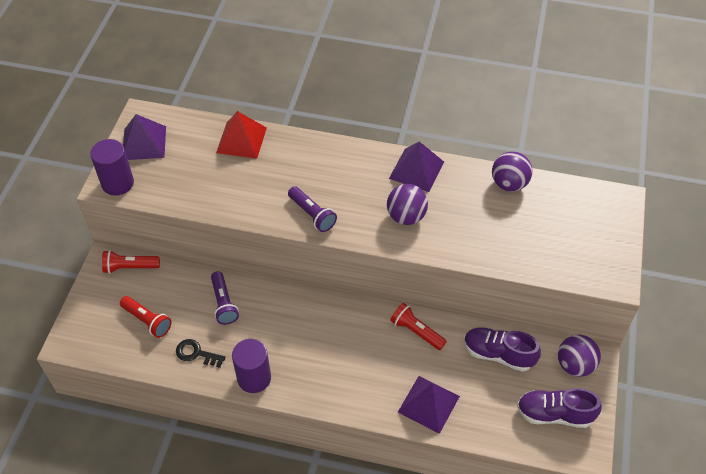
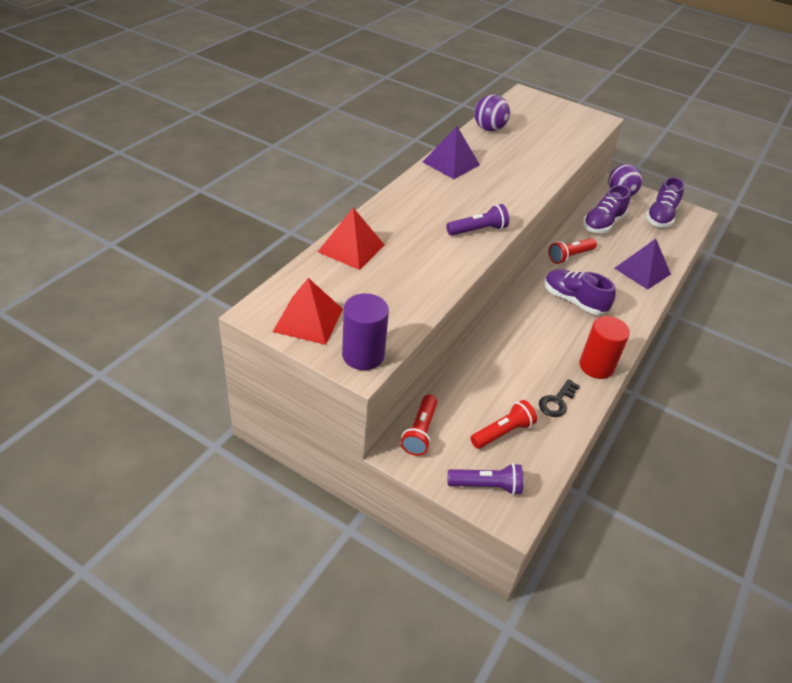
camera: 75 degrees left, 10 degrees down
purple pyramid [123,114,166,160] -> red pyramid [273,278,343,345]
purple flashlight [211,271,239,325] -> purple flashlight moved to [448,463,523,495]
purple cylinder [232,339,271,393] -> red cylinder [579,316,630,379]
purple ball [387,184,428,225] -> none
none -> purple shoe [545,269,616,315]

